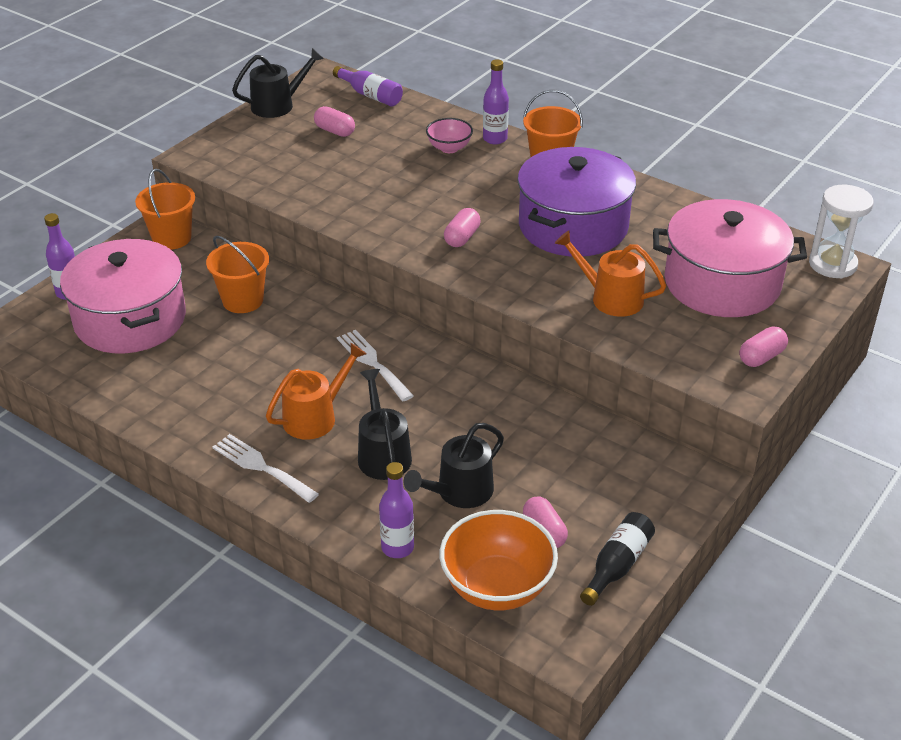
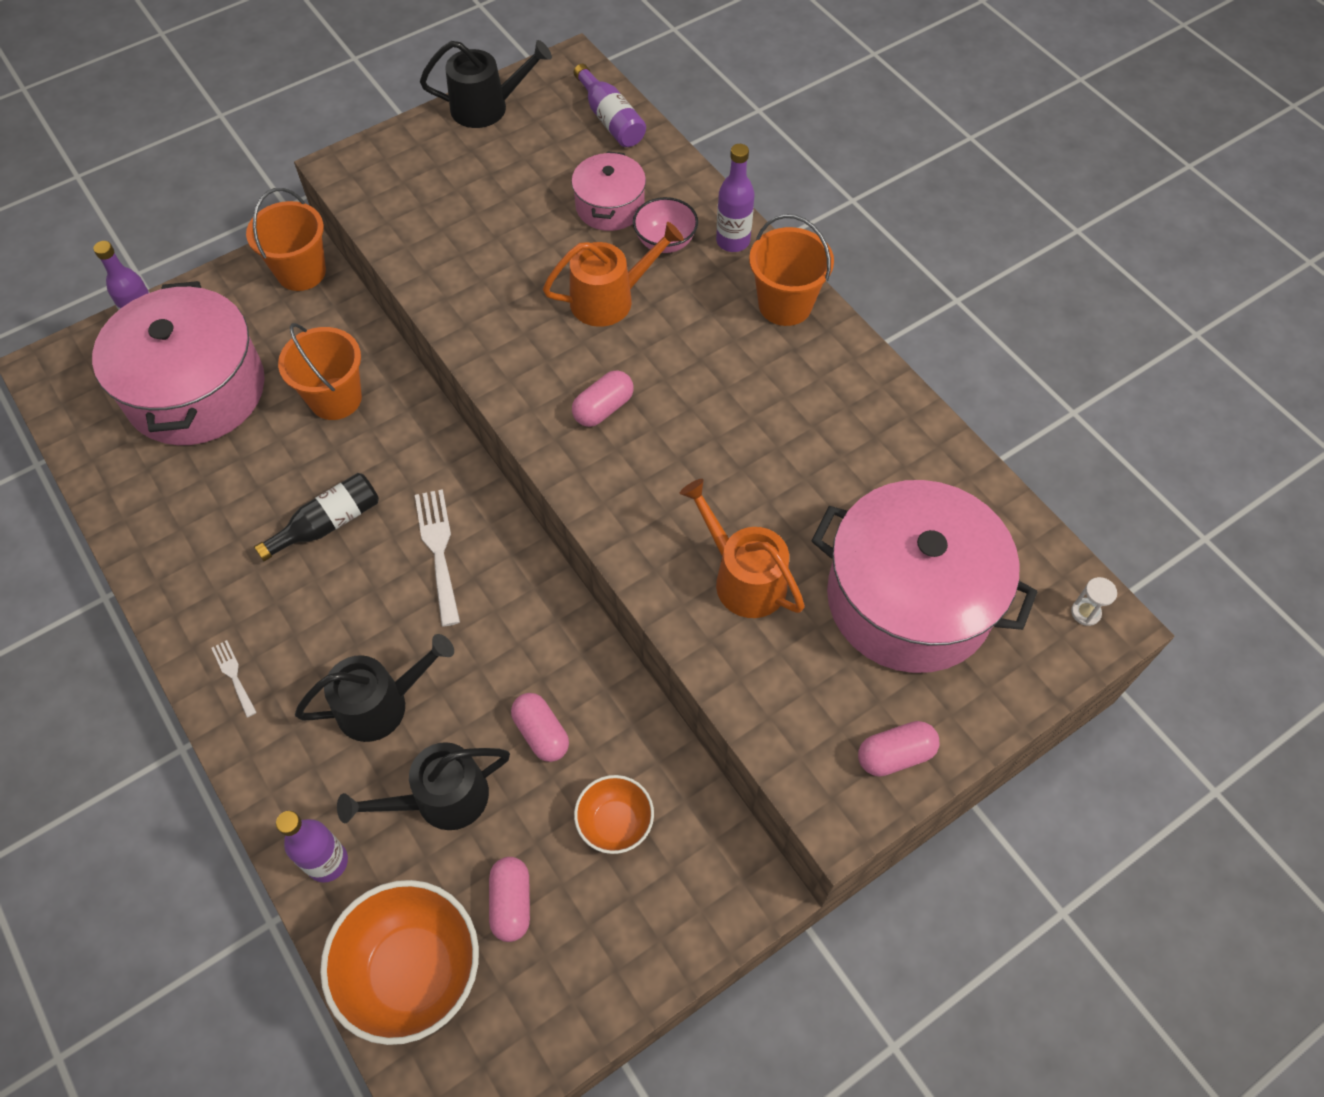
camera: 20 degrees right, 20 degrees up
white fork [212,434,319,503] -> white fork [212,640,257,718], size x0.55
orange watering can [266,343,367,440] -> orange watering can moved to [543,222,684,327]
pink capsule [314,106,355,137] -> pink capsule moved to [511,693,569,762]
black watering can [358,369,412,480] -> black watering can turned 60 degrees clockwise [295,634,454,742]
purple pot [517,147,636,257] -> none
black bottle [580,512,655,606] -> black bottle moved to [254,473,379,561]
white hourglass [809,185,874,278] -> white hourglass [1071,577,1117,626], size x0.42
none -> pink pot [572,151,646,231]
none -> orange bowl [574,775,654,854]

